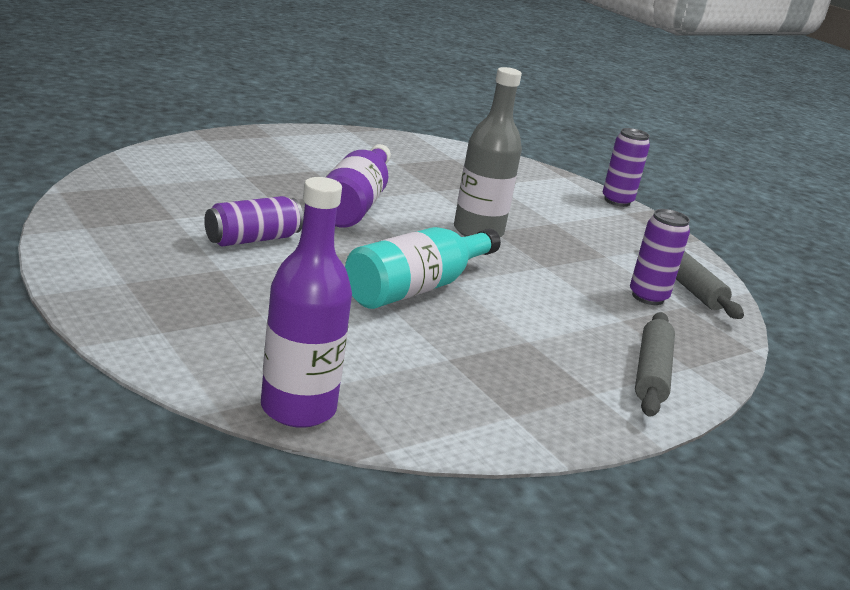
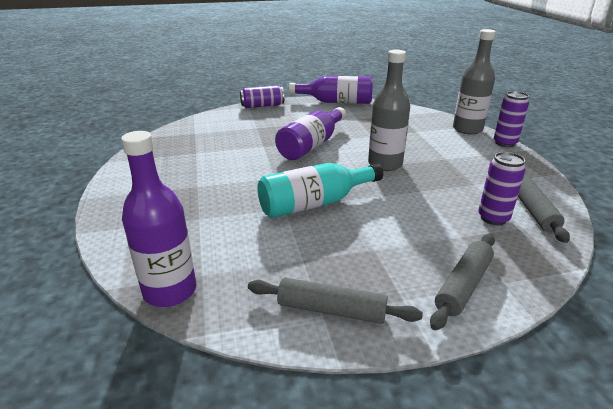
camera: 25 degrees right, 5 degrees up
purple can [204,196,303,246] -> purple can moved to [240,86,284,108]
none -> grey rolling pin [248,278,423,324]
none -> purple bottle [289,76,373,104]
none -> grey bottle [453,29,496,135]

